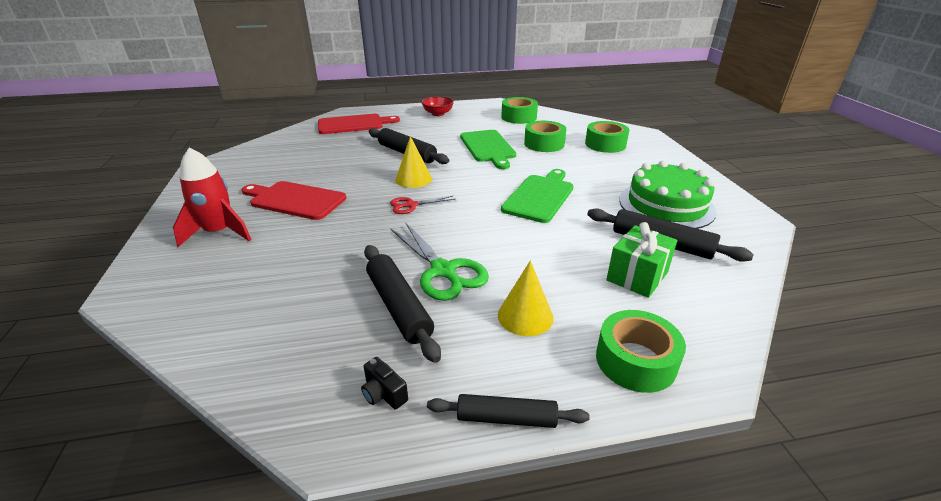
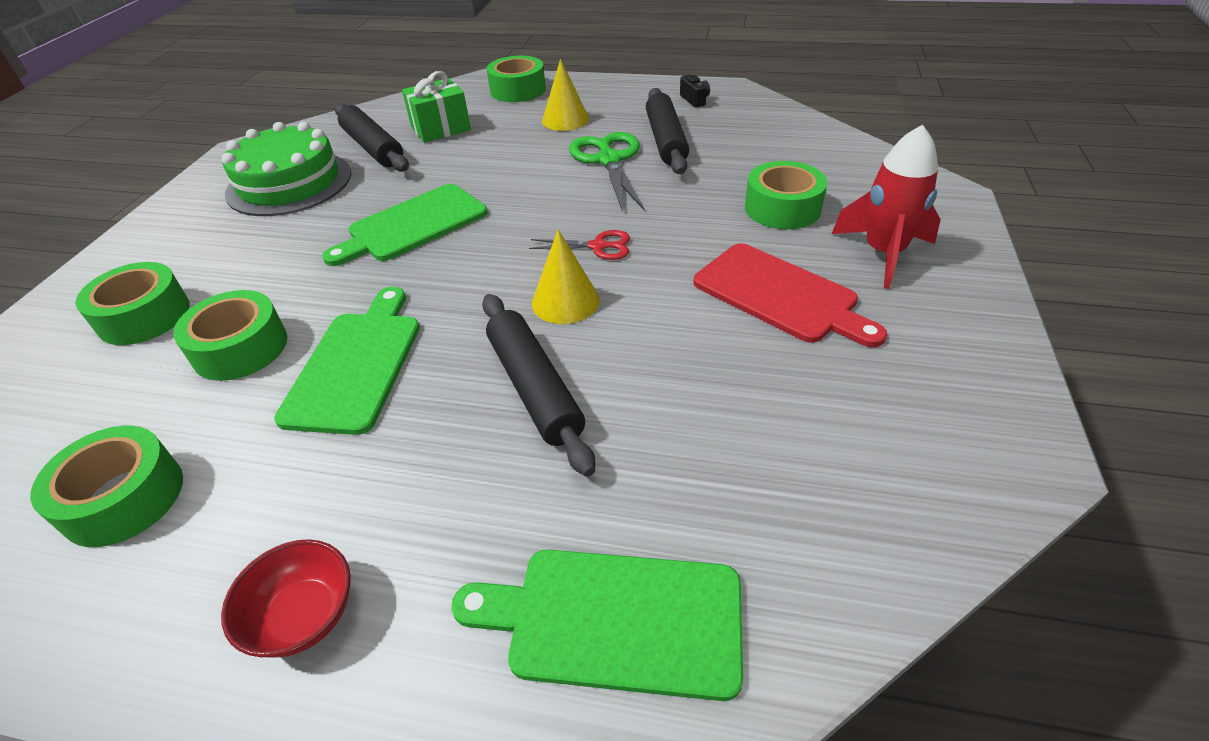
camera: 155 degrees left, 10 degrees up
red cutting board [318,114,400,134] -> green cutting board [451,549,743,701]
black rolling pin [427,394,590,428] -> none
none -> green tape [745,161,827,229]

